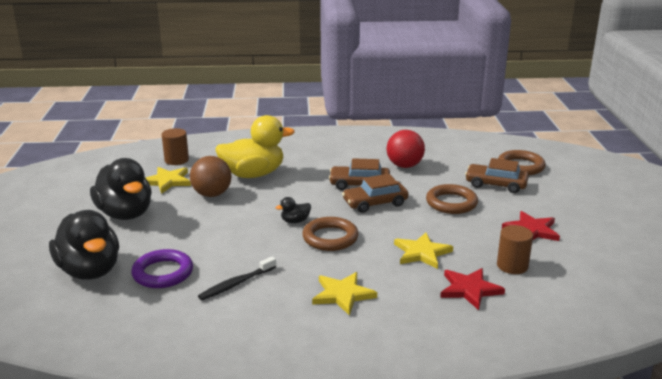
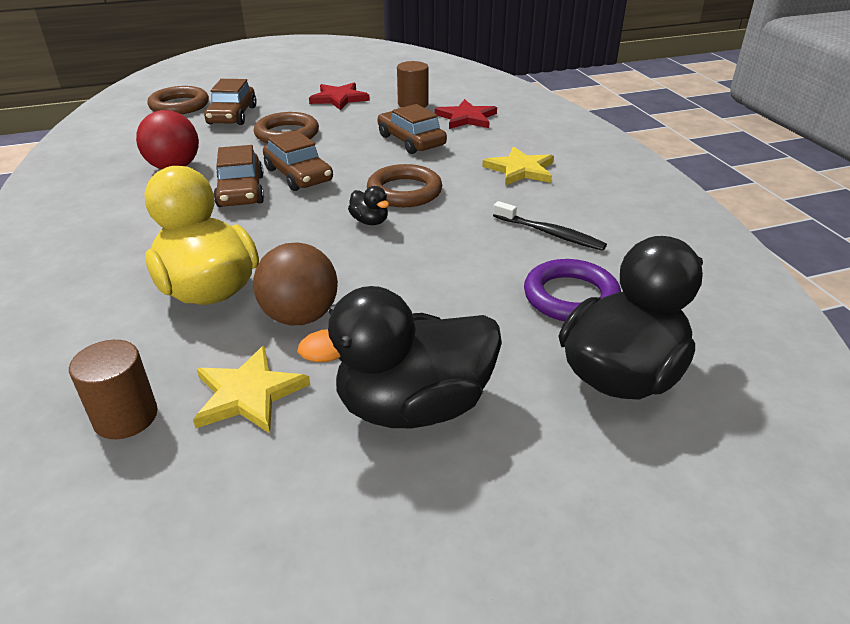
camera: 105 degrees left, 10 degrees up
black duck [90,158,152,220] -> black duck turned 150 degrees counterclockwise [297,286,502,428]
yellow star [394,232,453,269] -> brown car [378,104,447,154]

